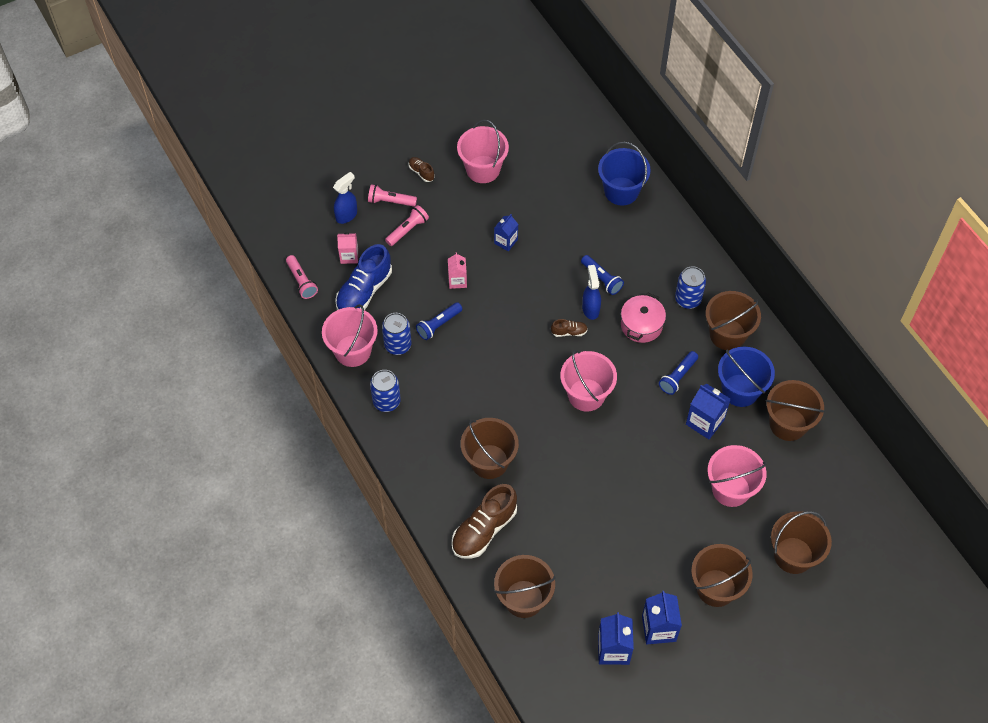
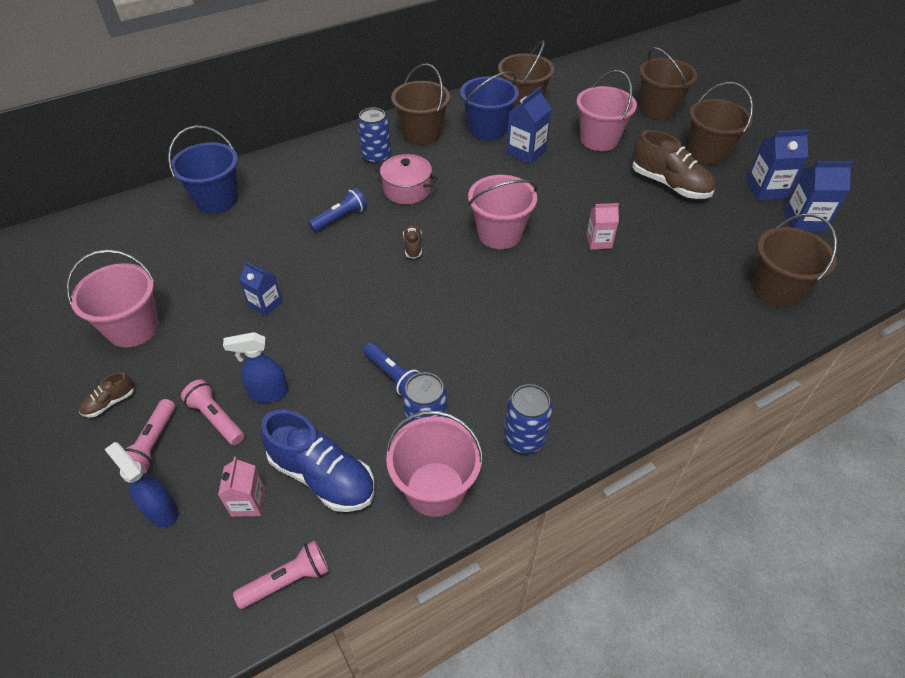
camera: 90 degrees left, 10 degrees down
pink carton [448,252,467,289] -> pink carton moved to [586,203,619,250]
brown shoe [452,484,517,559] -> brown shoe moved to [632,130,715,199]
brown bucket [461,418,519,479] -> none
blue spray bottle [582,265,601,320] -> blue spray bottle moved to [223,332,289,403]
blue flashlight [659,351,698,395] -> none

